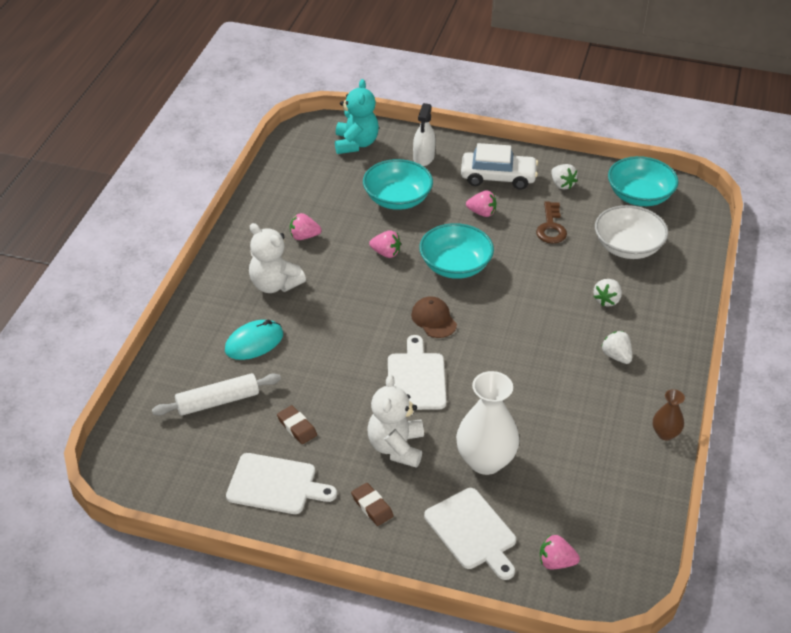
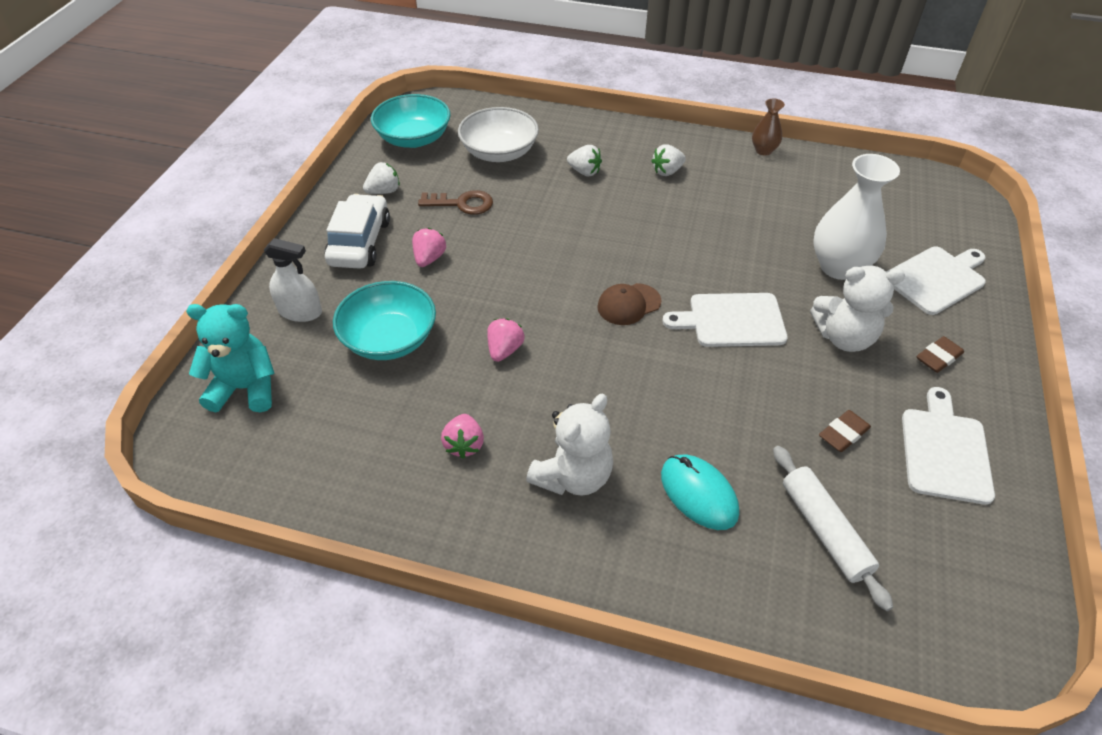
camera: 90 degrees left, 5 degrees up
turquoise bowl [419,223,494,279] -> none
pink strawberry [540,535,580,570] -> none

